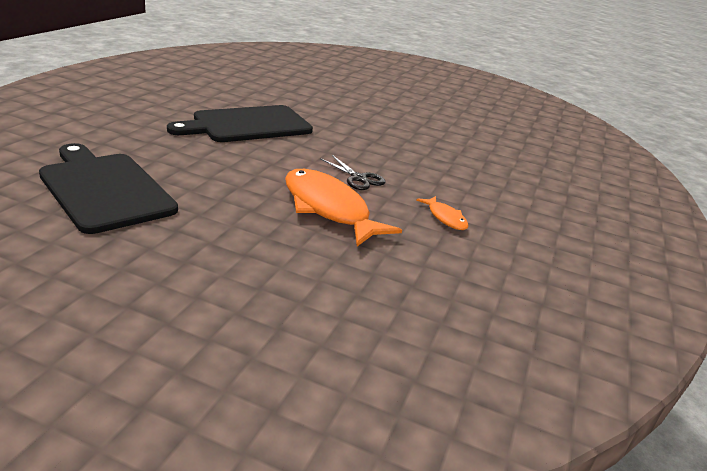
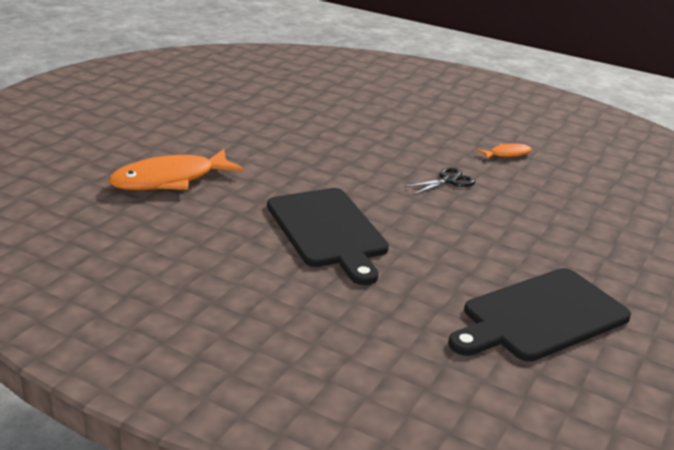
camera: 80 degrees left, 0 degrees up
orange fish [285,169,402,246] -> orange fish moved to [109,149,244,190]

